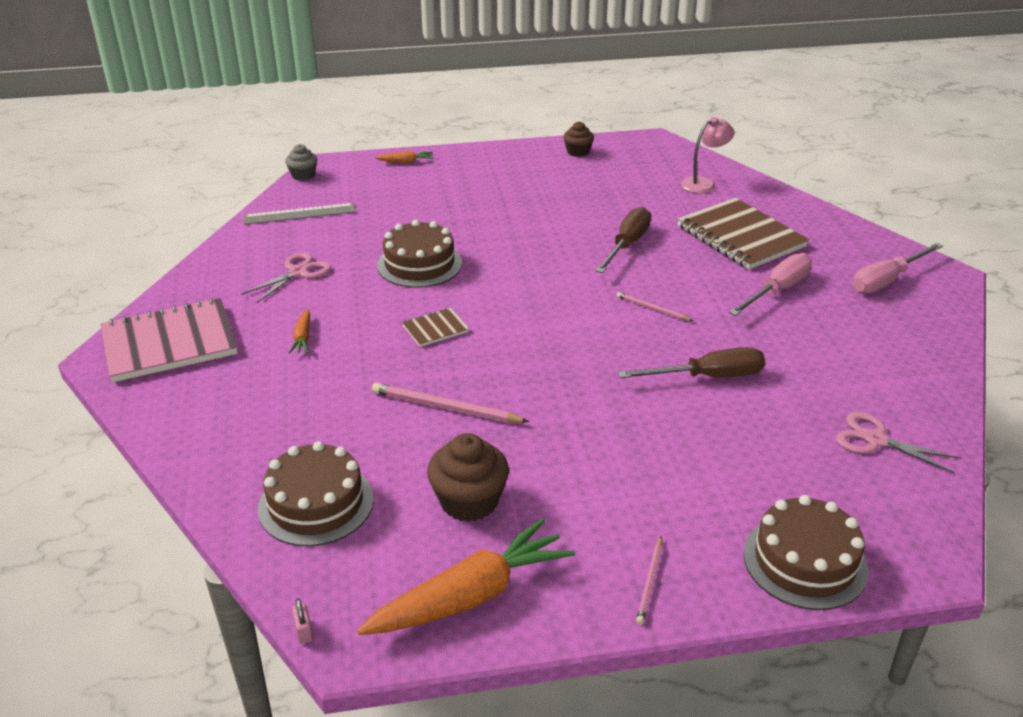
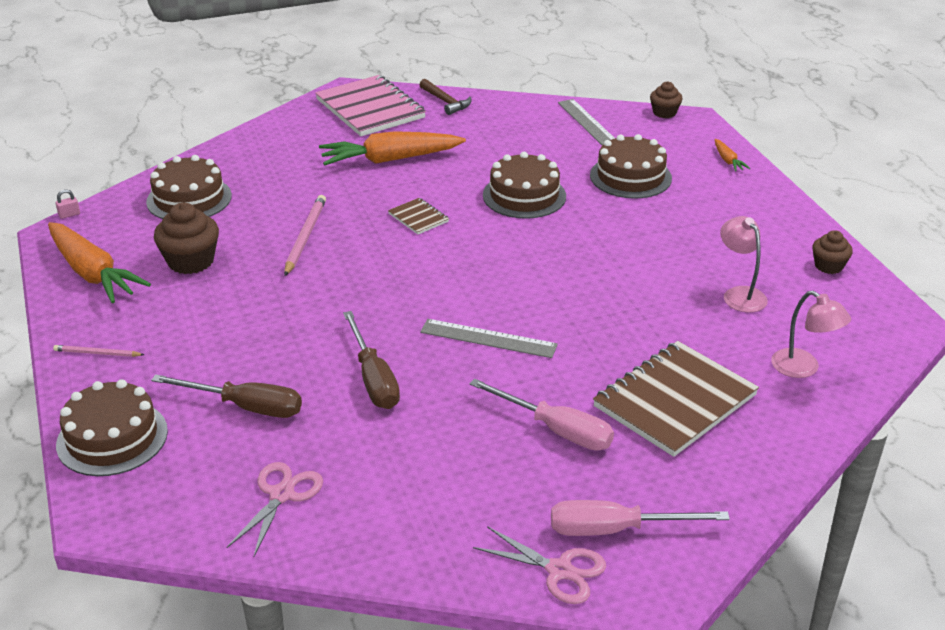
camera: 80 degrees right, 0 degrees up
pink scissors [241,252,331,303] -> pink scissors moved to [473,526,606,604]
grey cupcake [285,144,317,181] -> brown cupcake [650,81,683,118]
orange carrot [289,309,310,354] -> orange carrot [319,131,466,165], size x2.28
brown screwdriver [596,207,651,273] -> brown screwdriver moved to [151,374,302,418]
pink pencil [616,292,693,321] -> grey ruler [420,319,558,358]
pink screwdriver [852,243,943,293] -> pink screwdriver turned 45 degrees counterclockwise [551,500,730,536]
none -> brown hammer [419,79,471,115]
none -> brown cake [590,134,672,199]
none -> pink lamp [720,216,768,312]

